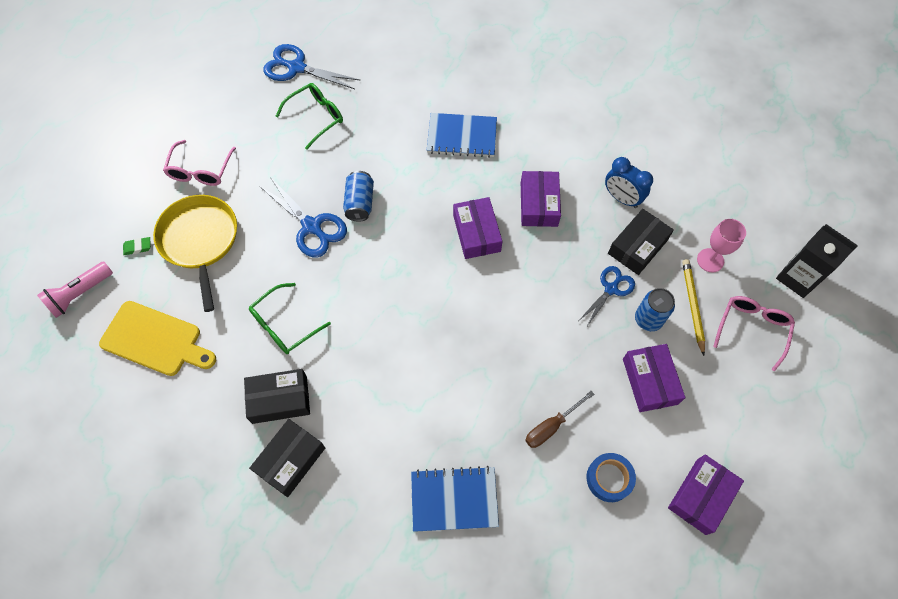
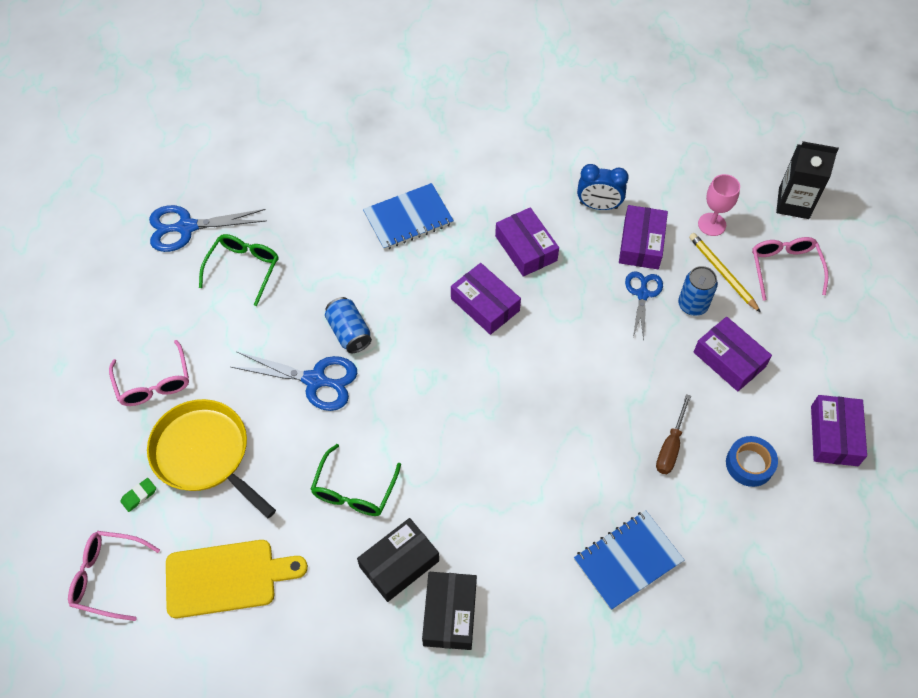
camera: 30 degrees left, 5 degrees down
pink flashlight [37,261,113,318] -> pink glasses [68,531,160,621]
black box [608,209,674,275] -> purple box [619,205,668,269]

